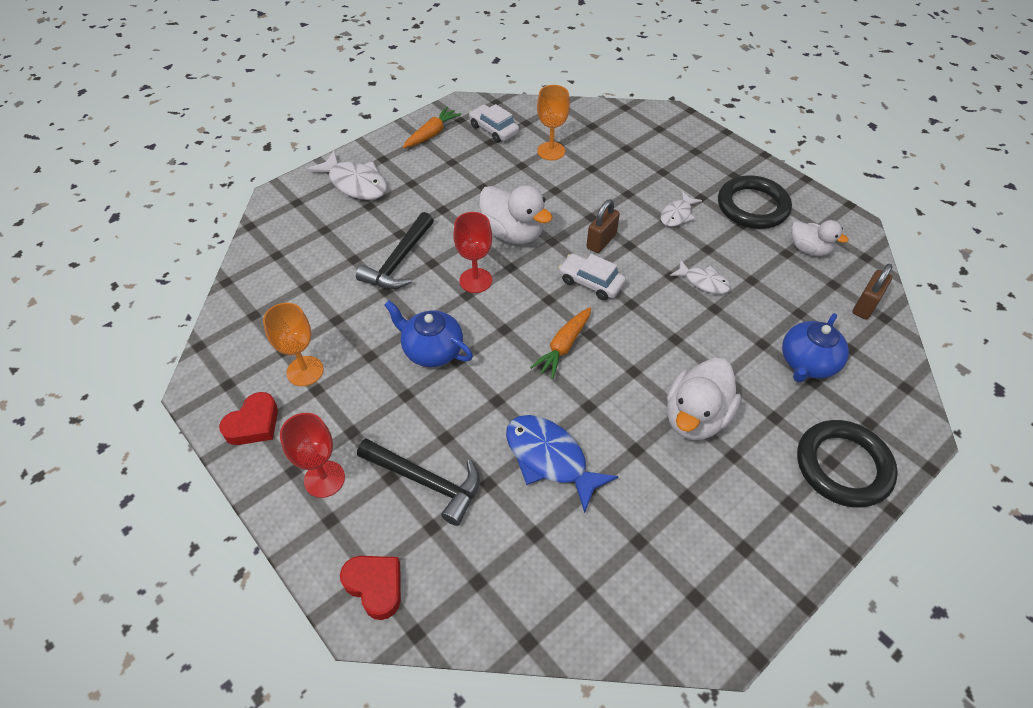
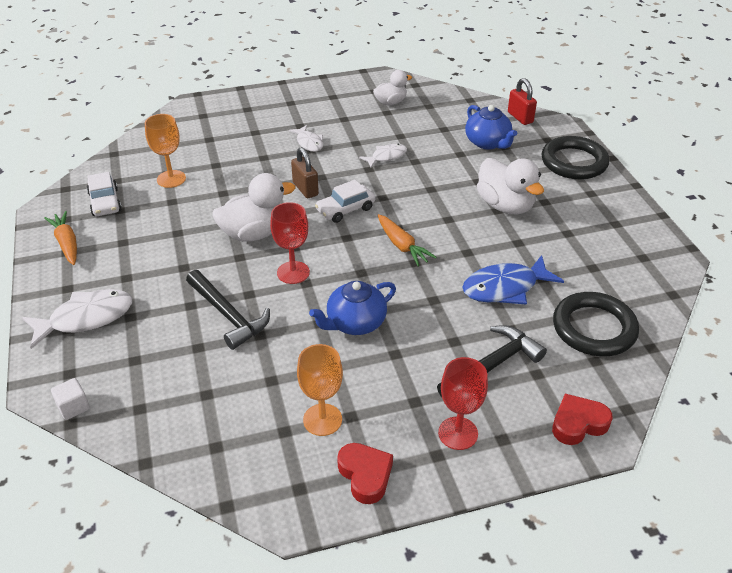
camera: 65 degrees left, 10 degrees down
white car [469,104,519,143] -> white car turned 90 degrees counterclockwise [87,172,122,216]
black ring [718,175,792,229] -> black ring moved to [553,292,639,356]
brown padlock [852,264,892,320] -> none
none -> white cube [51,378,90,420]
none -> red padlock [508,78,537,125]

